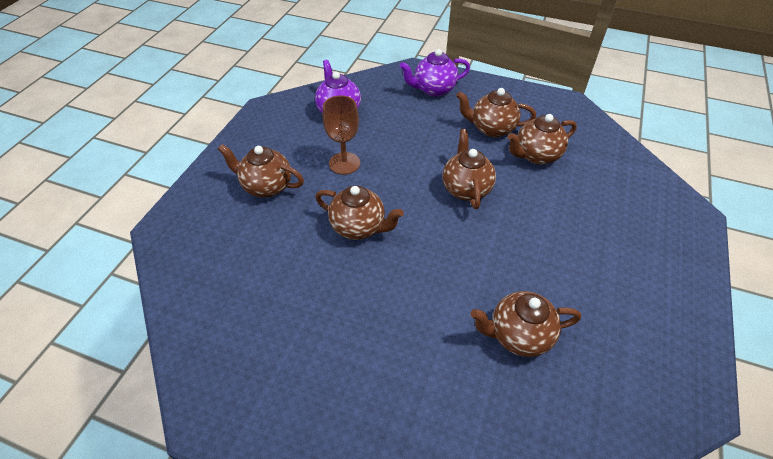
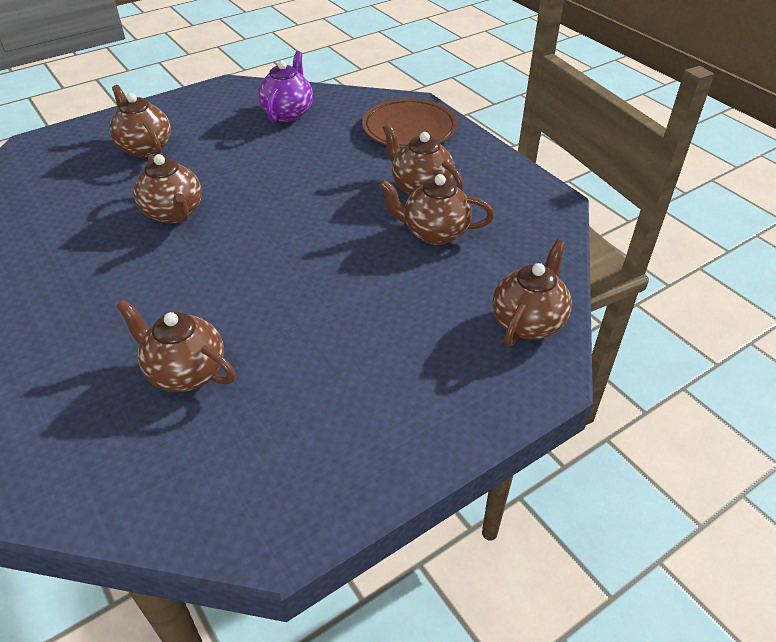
camera: 35 degrees right, 5 degrees down
brown goblet [322,95,360,175] -> none
purple teapot [400,49,470,97] -> brown plate [362,98,458,148]
brown teapot [442,129,496,209] -> brown teapot moved to [493,240,572,346]

